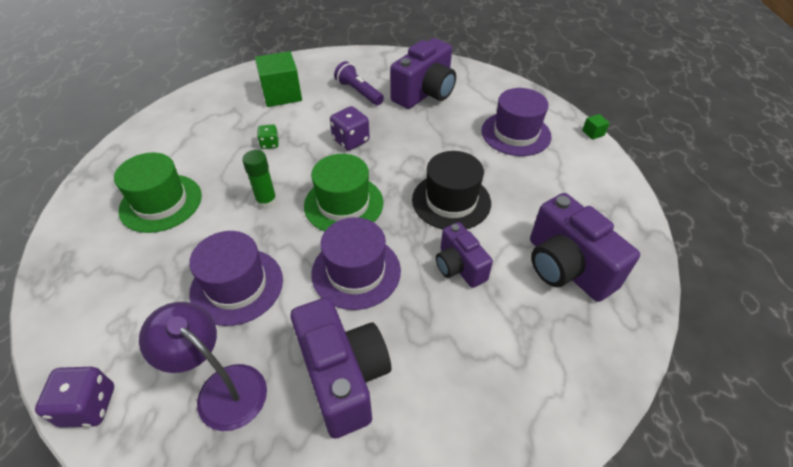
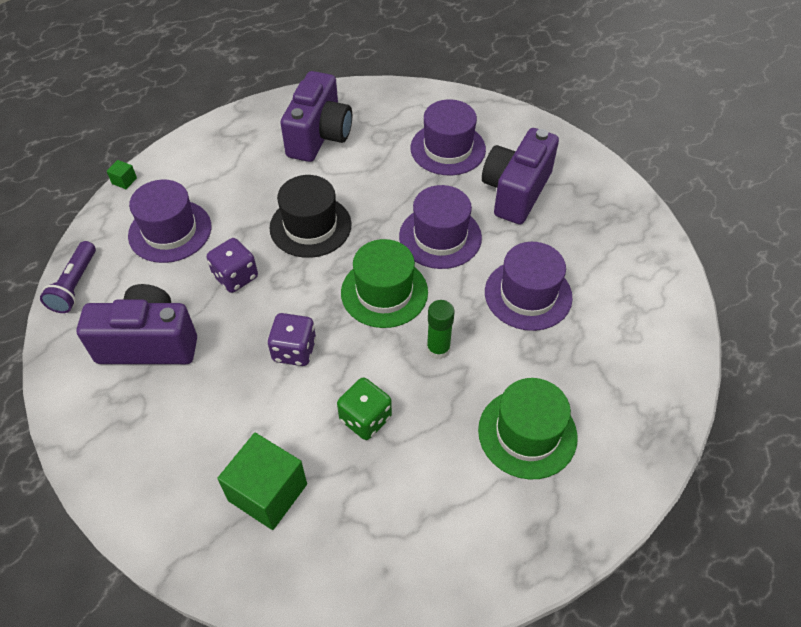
camera: 130 degrees left, 5 degrees up
purple dice [35,367,114,428] -> purple dice moved to [207,238,258,293]
purple lamp [139,302,267,431] -> none
green dice [257,124,279,149] -> green dice [337,378,392,440], size x1.65
purple flashlight [334,61,384,105] -> purple flashlight moved to [40,241,96,313]
purple camera [436,222,493,288] -> none
none -> purple hat [410,99,486,175]

